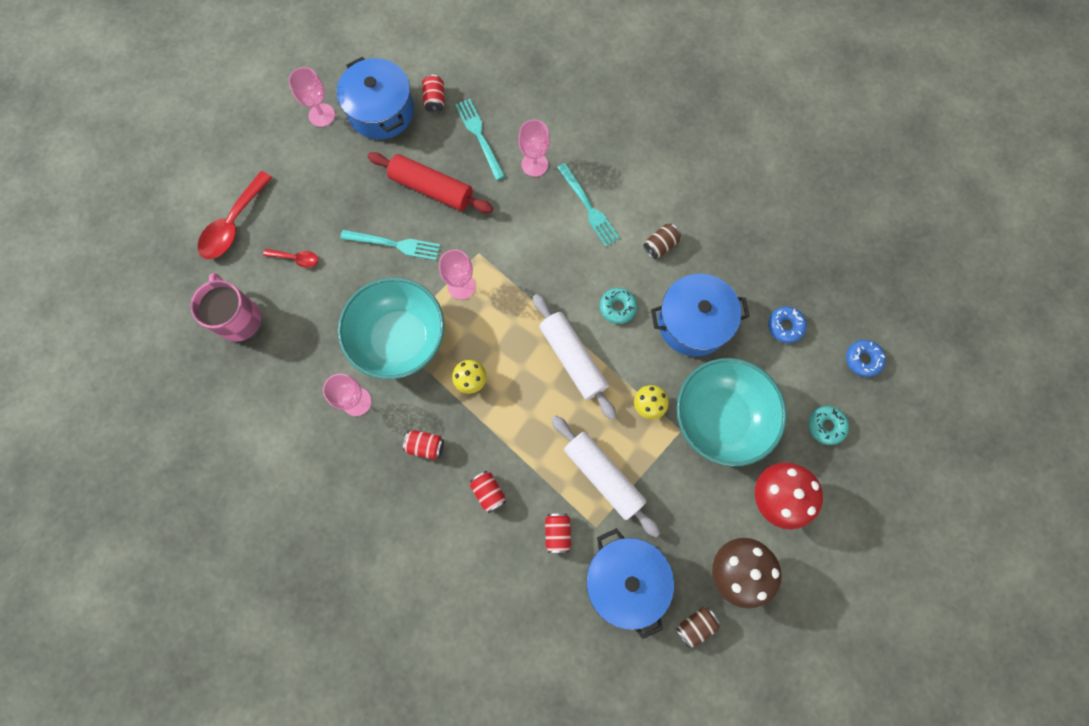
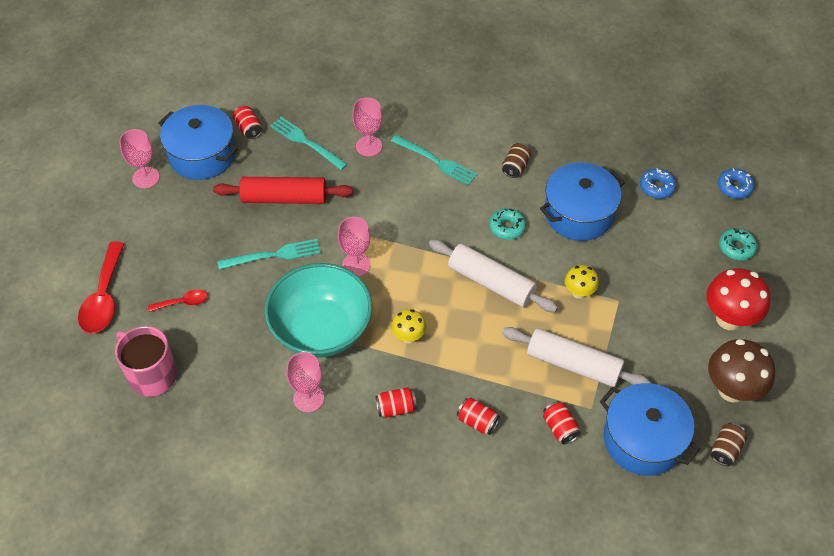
camera: 25 degrees left, 20 degrees down
turquoise bowl [677,358,787,466] -> none

